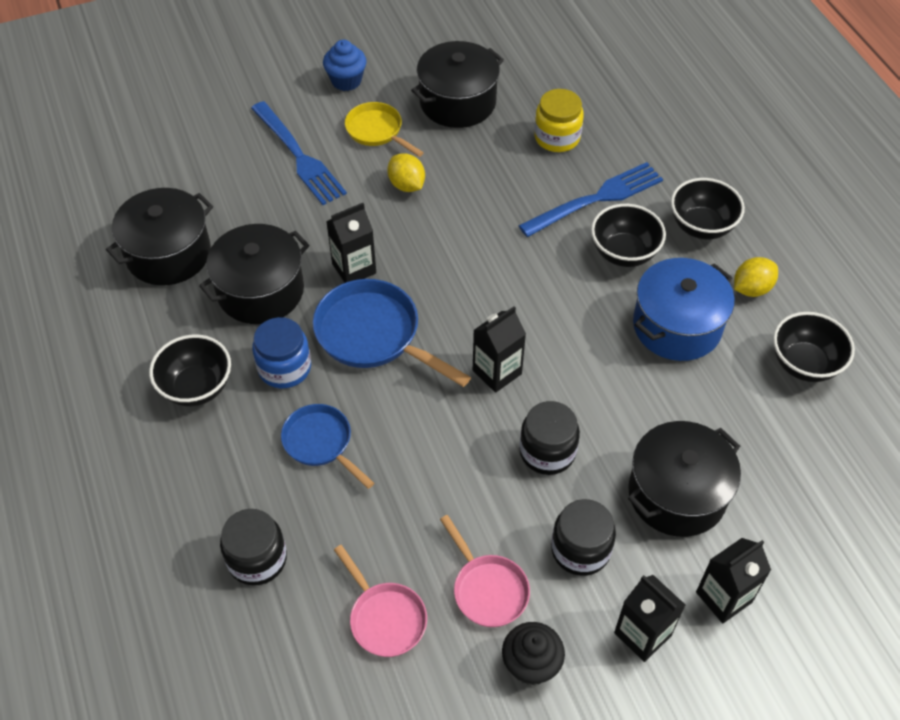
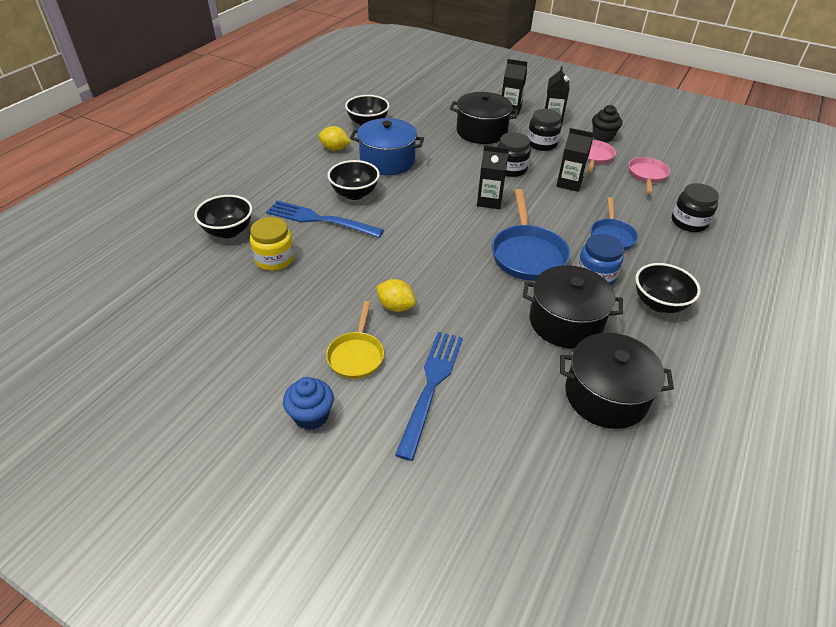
camera: 130 degrees left, 10 degrees down
black carton [326,203,376,283] -> black carton moved to [556,128,594,192]
yellow lemon [387,153,425,192] -> yellow lemon turned 75 degrees counterclockwise [376,279,416,312]
black pot [411,41,504,128] -> none
black bowl [671,178,745,239] -> black bowl moved to [194,195,252,238]

